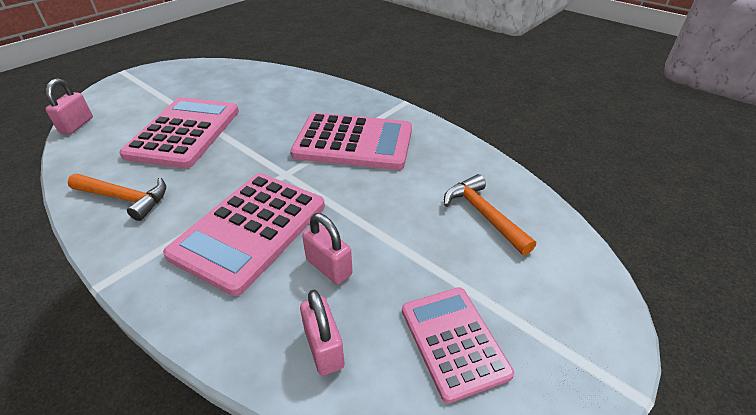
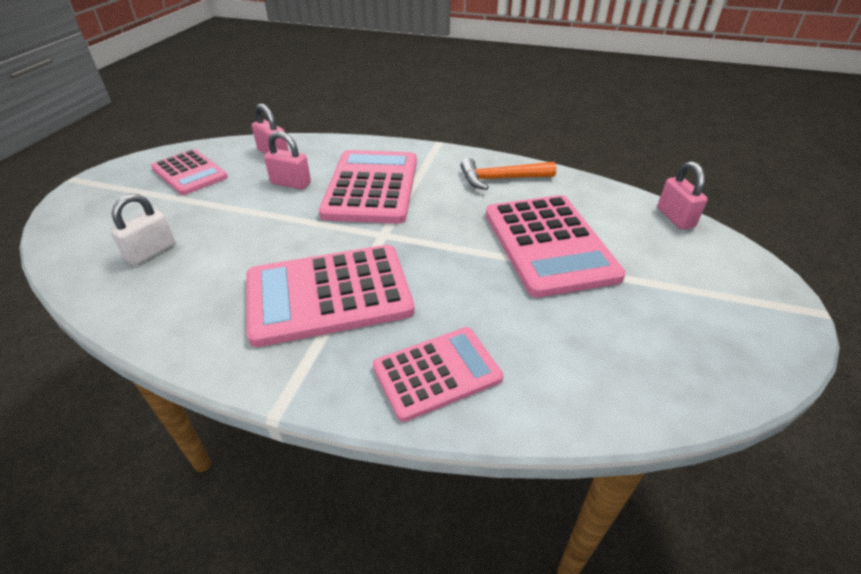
camera: 155 degrees right, 0 degrees up
orange hammer [444,174,536,255] -> white padlock [110,193,176,266]
none -> pink calculator [373,327,503,422]

